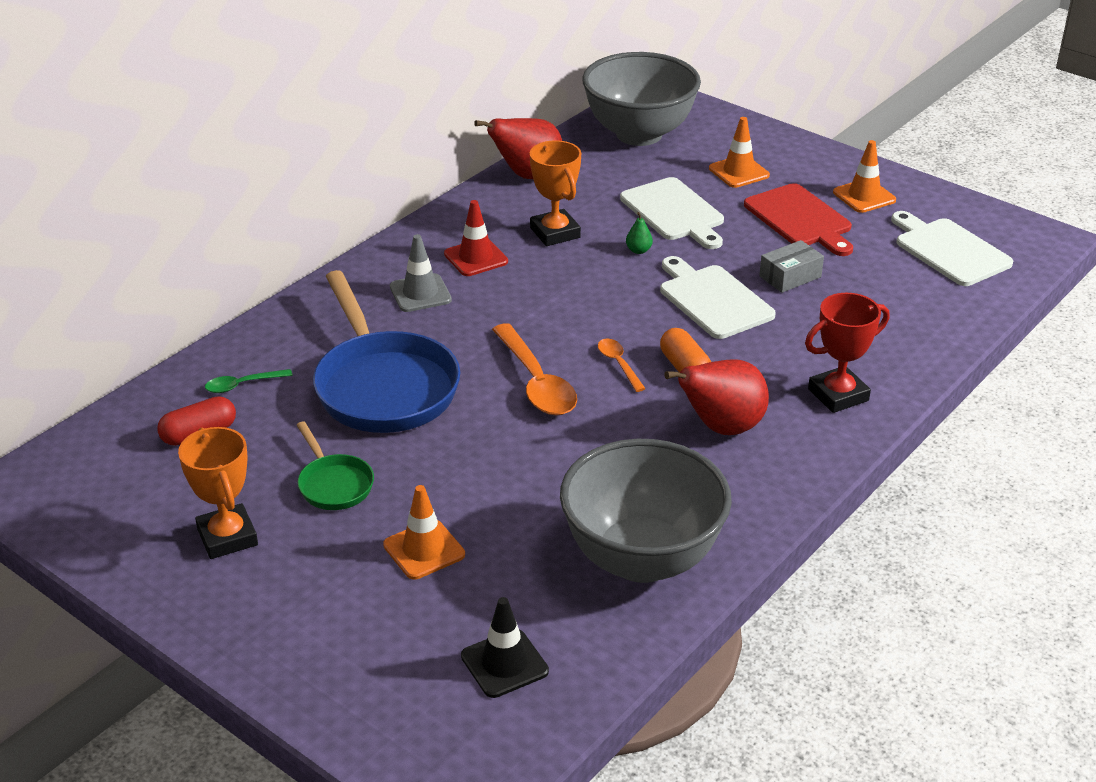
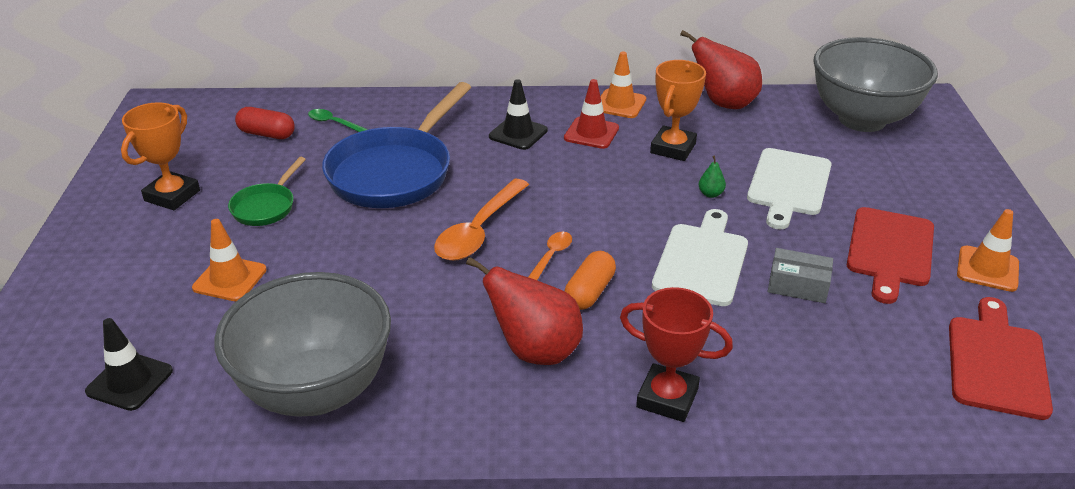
camera: 50 degrees right, 0 degrees up
grey traffic cone [390,234,452,312] -> black traffic cone [489,79,548,150]
orange traffic cone [709,117,770,188] -> orange traffic cone moved to [600,51,646,118]
white cutting board [891,211,1013,286] -> red cutting board [949,297,1053,420]

